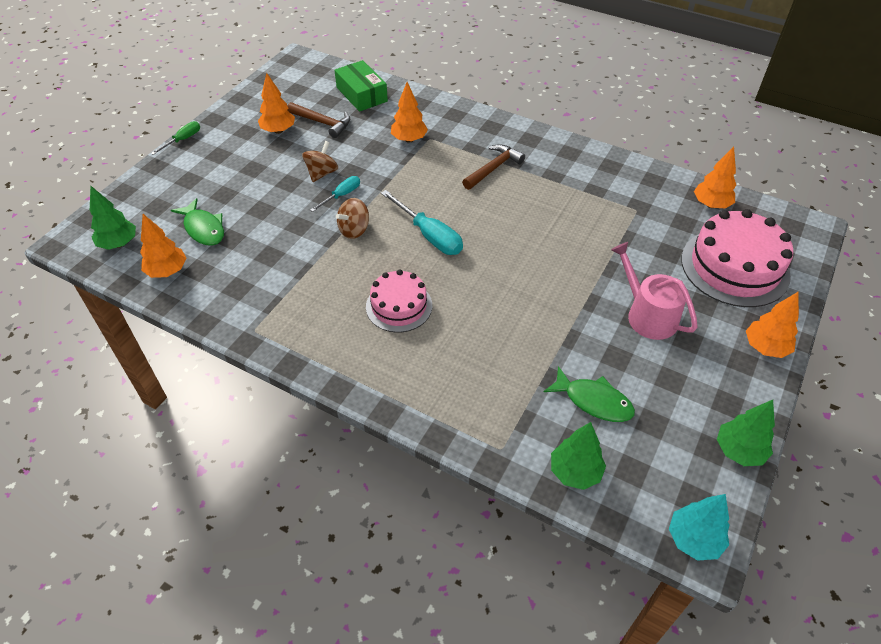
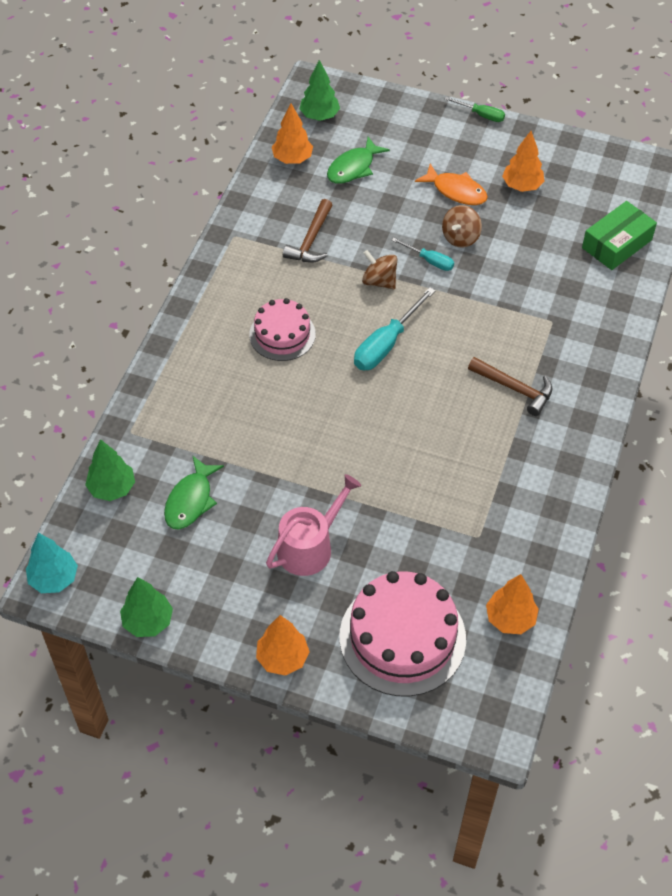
camera: 80 degrees right, 5 degrees up
brown hammer [287,102,350,138] -> brown hammer moved to [283,199,332,263]
brown spinning top [302,141,338,182] -> brown spinning top turned 105 degrees clockwise [442,205,482,248]
orange tree [391,82,428,143] -> none
none -> orange fish [415,164,488,205]

